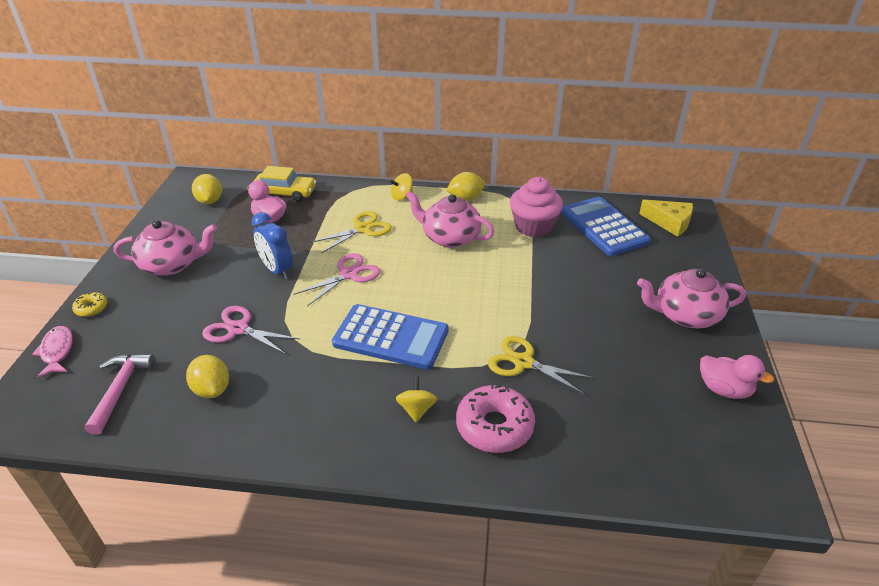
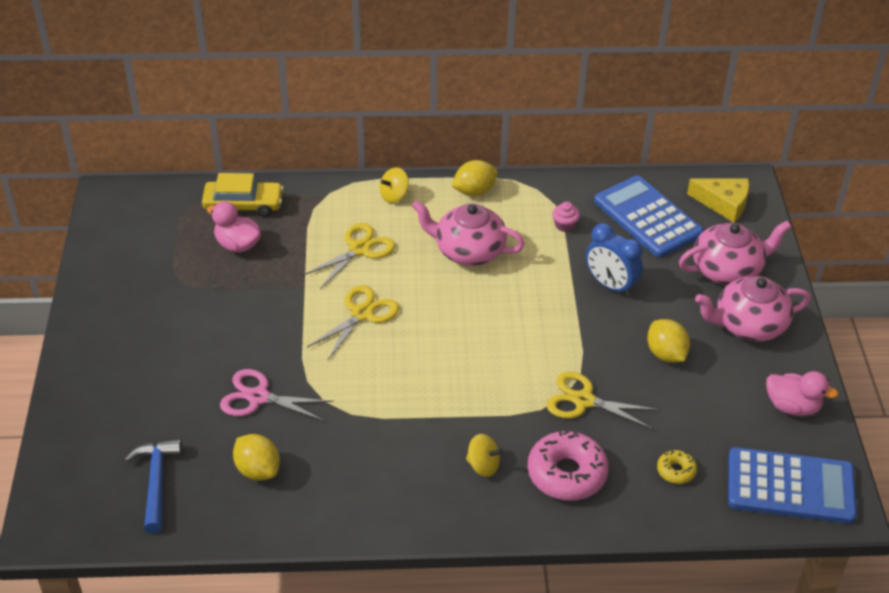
camera: 10 degrees left, 5 degrees up
pink fish [32,326,73,378] -> none
yellow donut [72,292,107,317] -> yellow donut moved to [657,450,697,484]
pink hammer [85,354,155,435] -> blue hammer [124,439,182,533]
pink teapot [114,220,217,276] -> pink teapot moved to [679,221,791,285]
yellow lemon [192,174,222,204] -> yellow lemon moved to [647,319,690,363]
blue clock [252,212,293,279] -> blue clock moved to [586,223,643,296]
pink scissors [293,253,381,306] -> yellow scissors [307,285,399,361]
blue calculator [332,304,449,370] -> blue calculator moved to [728,447,857,524]
yellow spinning top [396,377,437,422] -> yellow spinning top turned 120 degrees clockwise [466,434,503,477]
pink cupcake [510,177,563,237] -> pink cupcake [552,202,580,232], size x0.44

